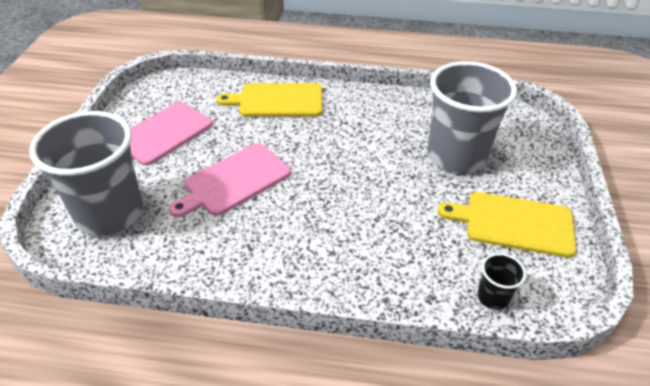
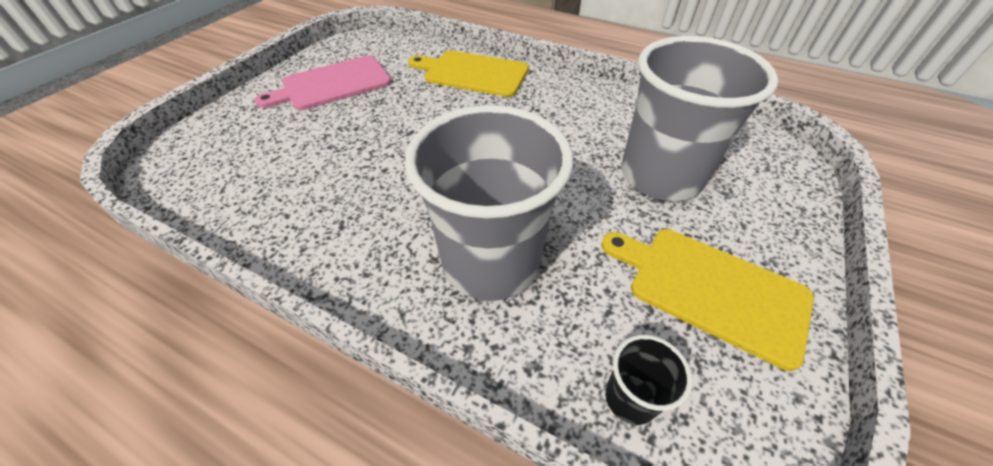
camera: 20 degrees right, 5 degrees up
grey cup [29,111,143,236] -> grey cup moved to [405,105,573,301]
pink cutting board [169,143,291,217] -> none

